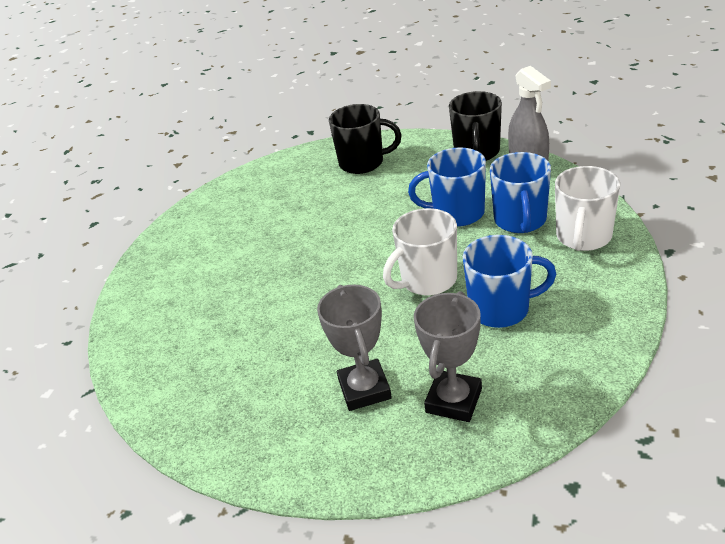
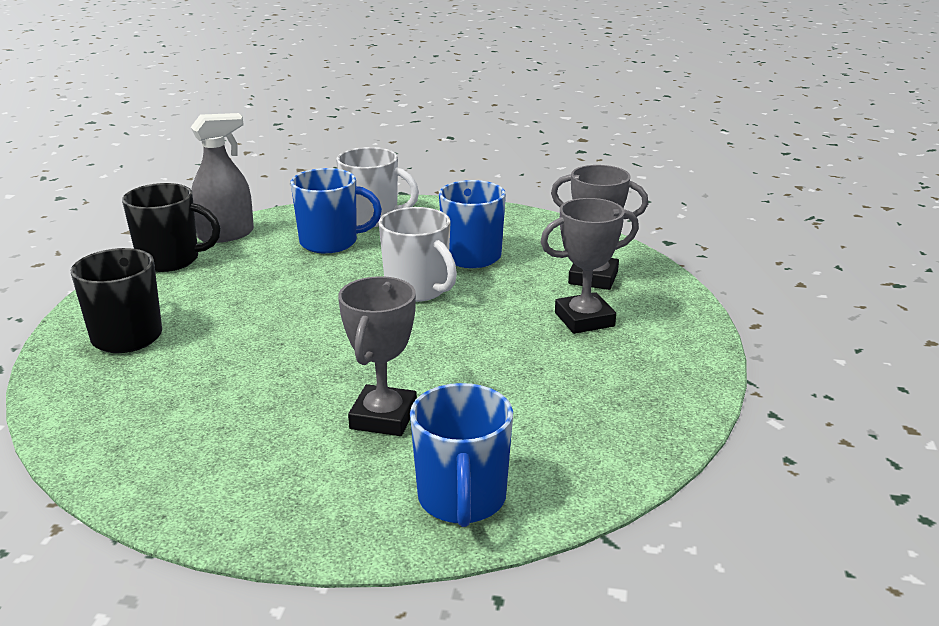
camera: 100 degrees left, 10 degrees down
blue mug [408,147,486,226] -> blue mug moved to [410,383,513,527]
none -> grey trophy [338,276,417,436]

